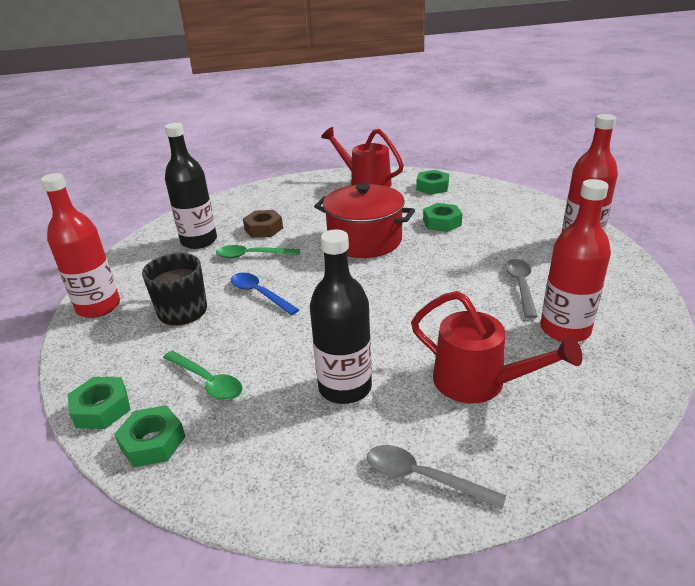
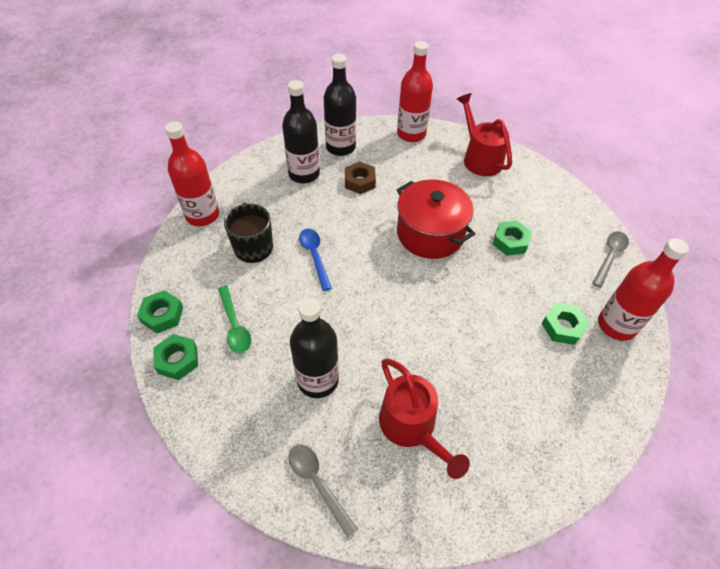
camera: 25 degrees right, 20 degrees up
green spoon [216,245,300,258] -> none
green nut [416,170,449,195] -> green nut moved to [542,303,590,345]
grey spoon [505,259,538,318] -> grey spoon moved to [592,231,629,288]
red bottle [540,179,611,342] -> red bottle moved to [397,41,433,142]
none -> black bottle [324,54,356,156]

